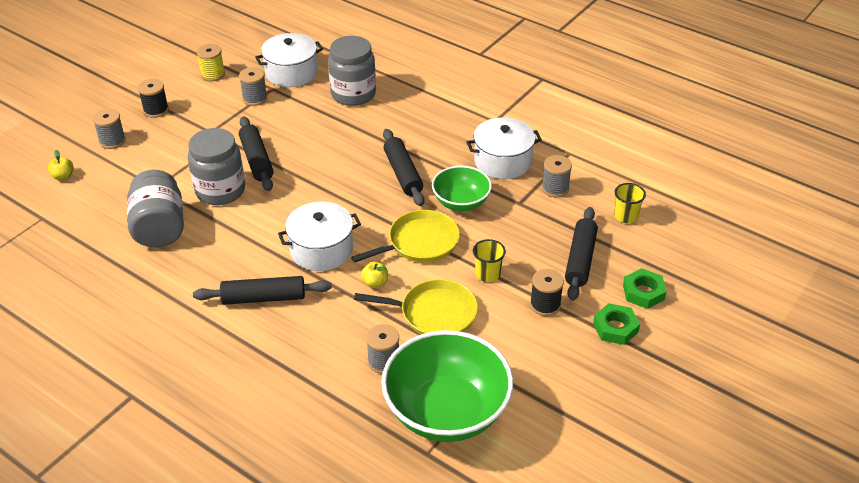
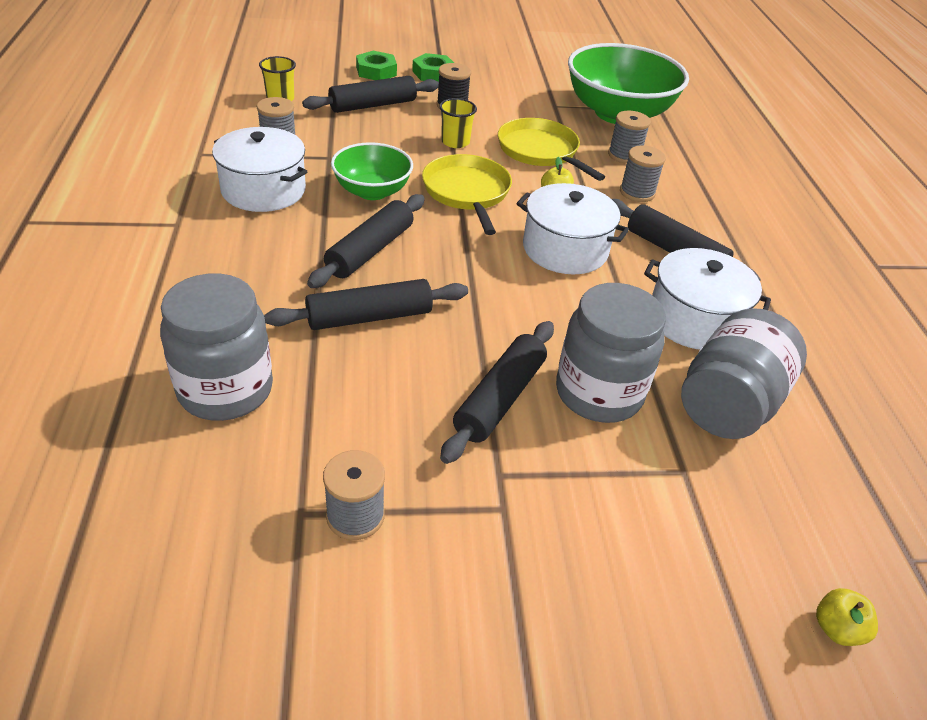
camera: 135 degrees left, 0 degrees up
grey spool [93,109,126,149] -> grey spool moved to [620,146,666,202]
black spool [138,79,169,118] -> none
yellow spool [197,44,225,81] -> none
white pot [255,33,323,87] -> white pot moved to [644,248,771,350]
yellow pan [351,210,460,263] -> yellow pan turned 60 degrees clockwise [422,154,512,235]
none -> black rolling pin [264,279,468,330]

